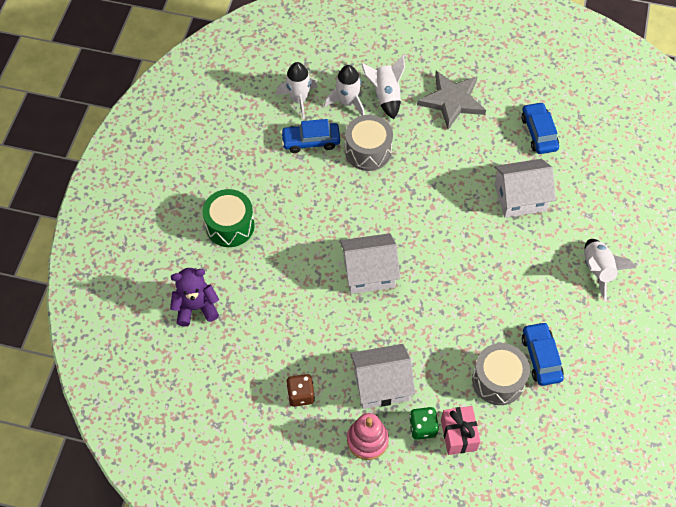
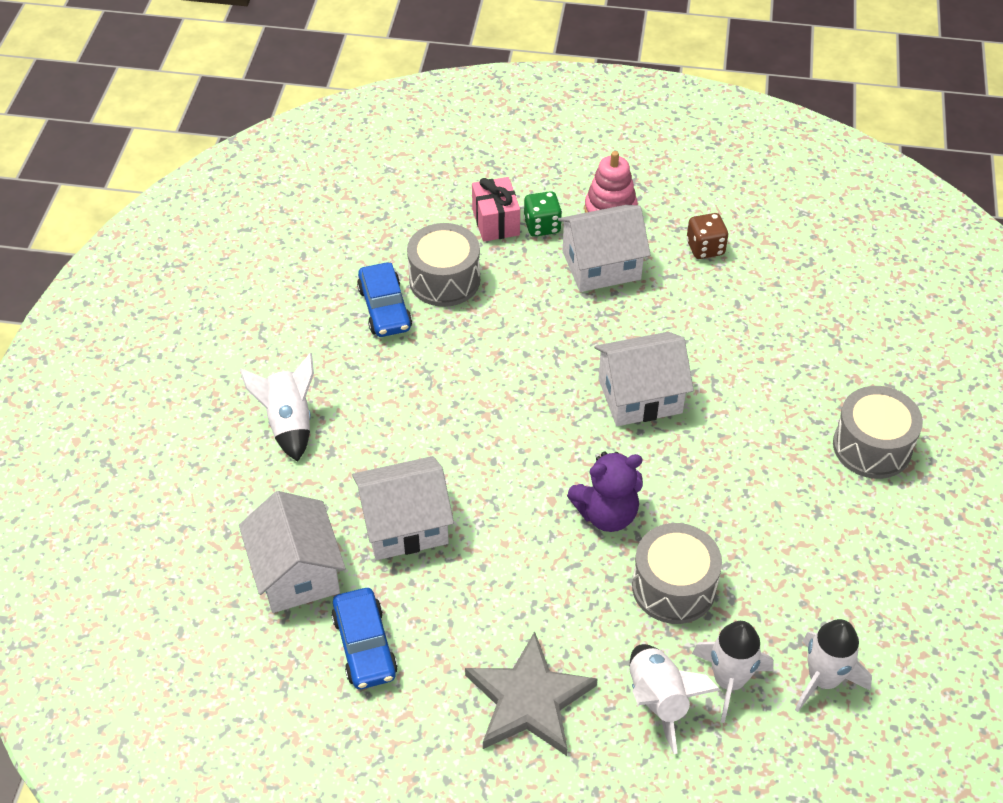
camera: 175 degrees right, 10 degrees down
purple teddy bear [170,268,219,326] -> purple teddy bear moved to [567,452,643,532]
green drum [203,189,255,247] -> grey drum [833,386,923,479]
blue car [281,119,340,153] -> none
none -> white house [239,491,346,613]

